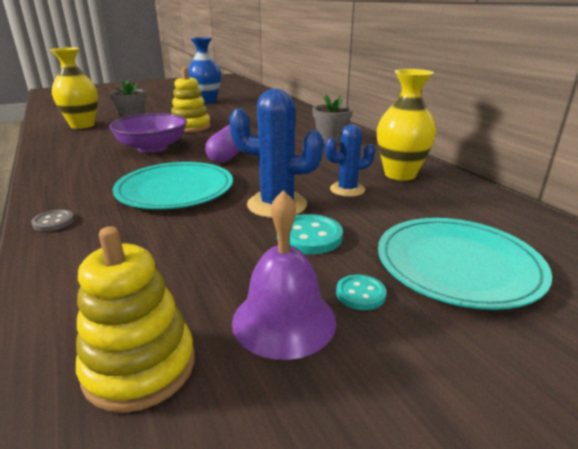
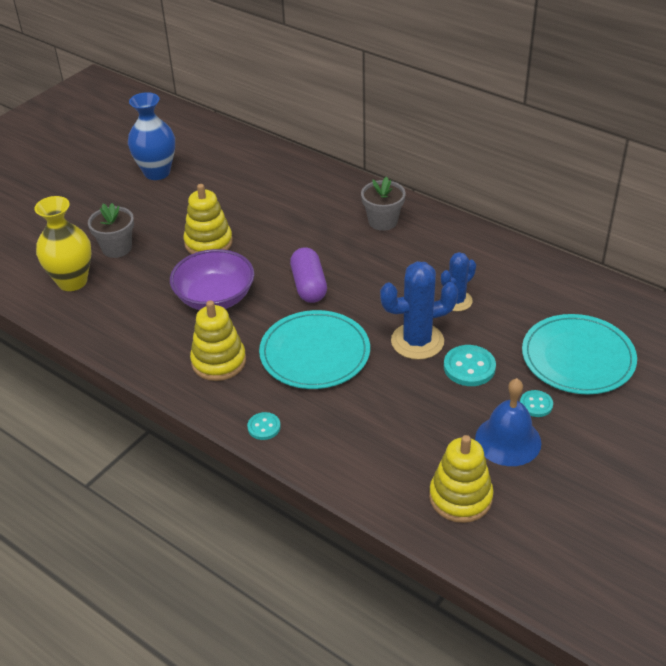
camera: 25 degrees left, 15 degrees up
grey button [31,209,74,231] -> turquoise button [247,412,281,440]
purple bell [232,190,336,360] -> blue bell [475,378,541,466]
yellow vase [377,69,436,181] -> none
none -> yellow stacking toy [190,300,246,381]

